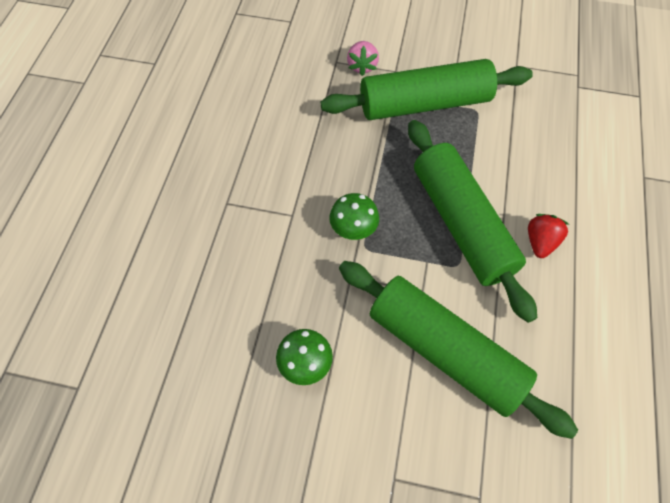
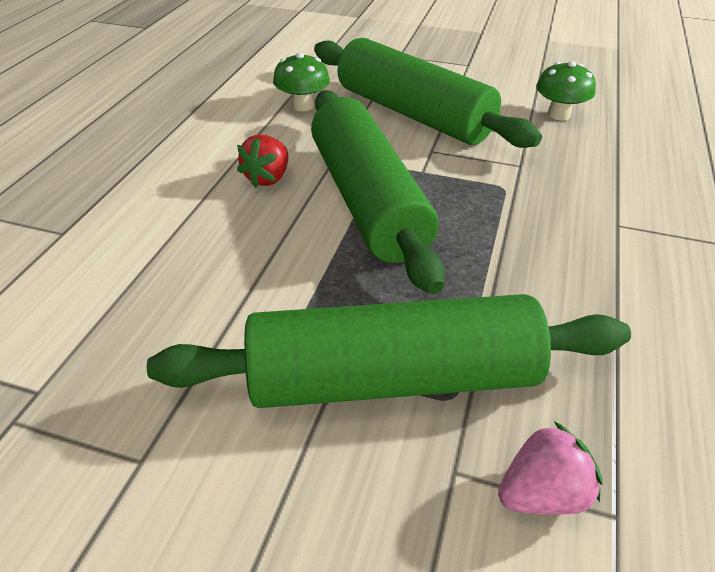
camera: 175 degrees left, 20 degrees down
green mushroom [329,193,379,240] -> green mushroom moved to [273,53,330,111]
pink strawberry [347,41,379,76] -> pink strawberry turned 60 degrees clockwise [498,421,603,515]

